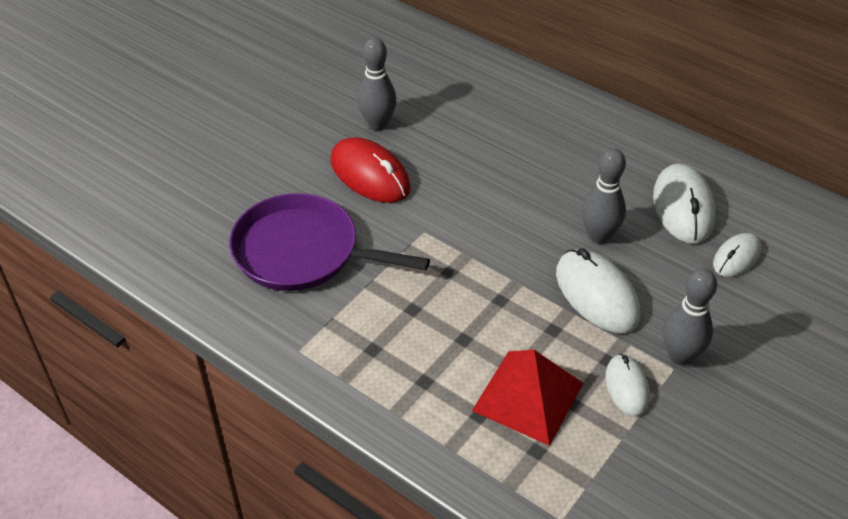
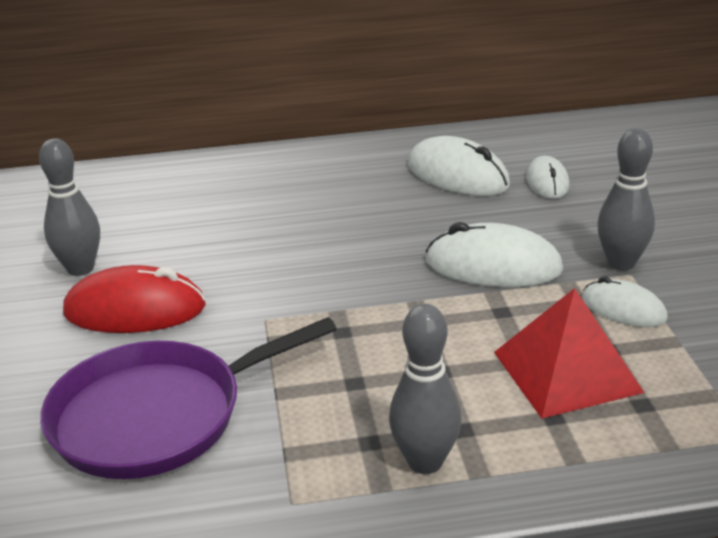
camera: 45 degrees left, 15 degrees down
grey bowling pin [582,148,626,244] -> grey bowling pin moved to [389,304,462,474]

